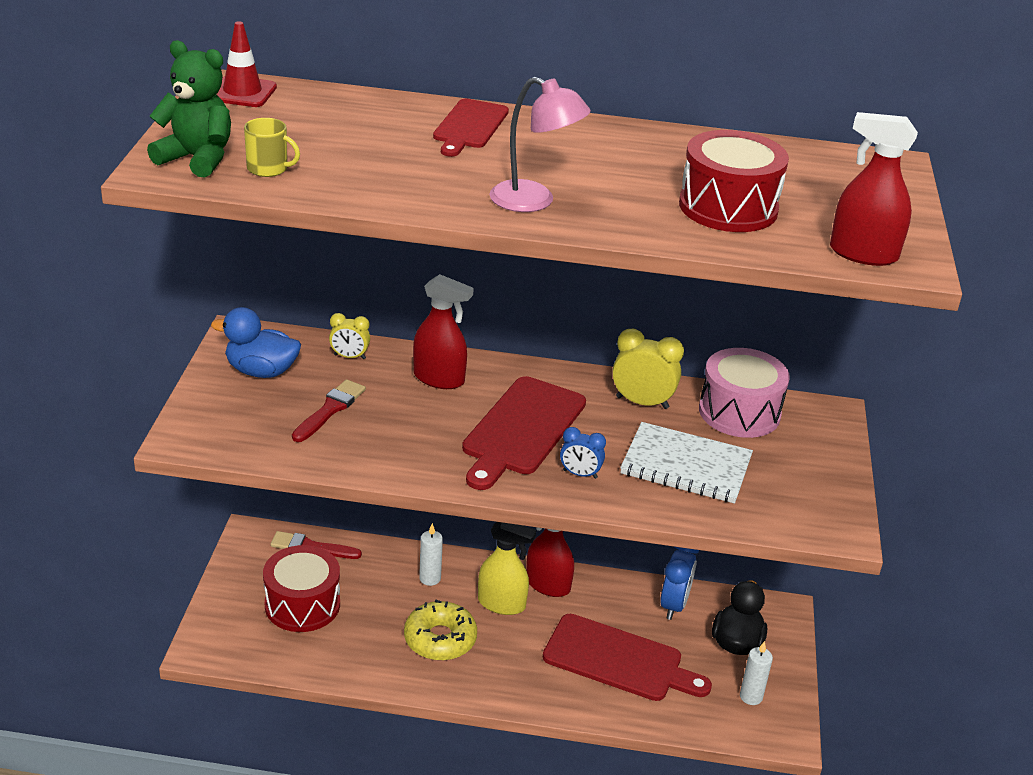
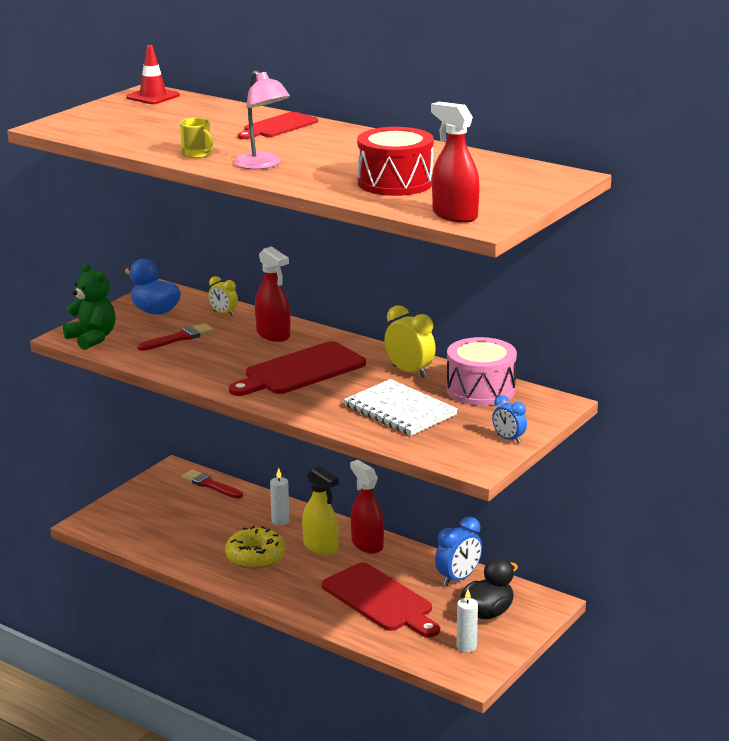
camera: 30 degrees right, 10 degrees down
green teddy bear [147,40,231,178] -> green teddy bear moved to [63,263,116,350]
yellow mug [244,118,300,177] -> yellow mug moved to [180,118,213,158]
red drum [263,545,340,632] -> none
blue clock [560,427,606,479] -> blue clock moved to [492,395,527,444]

